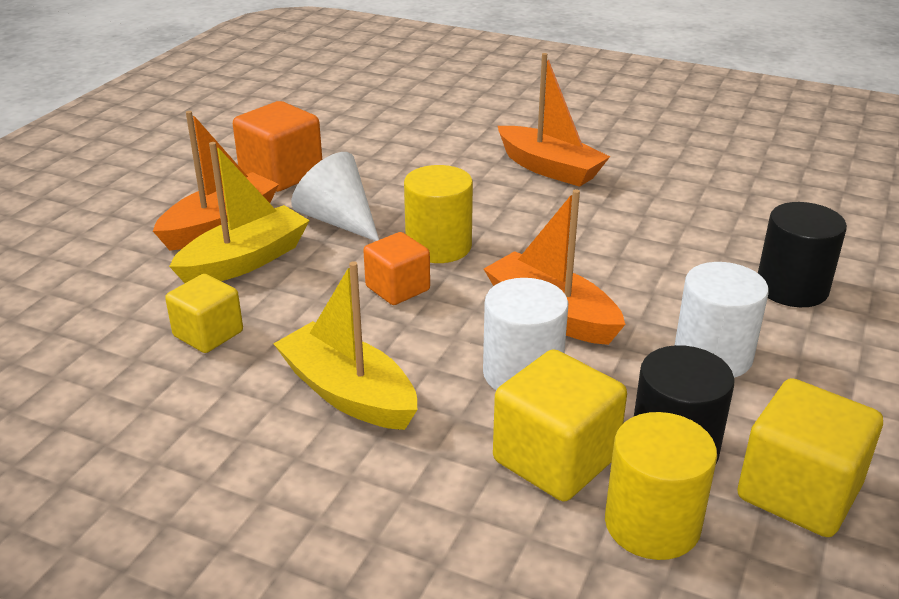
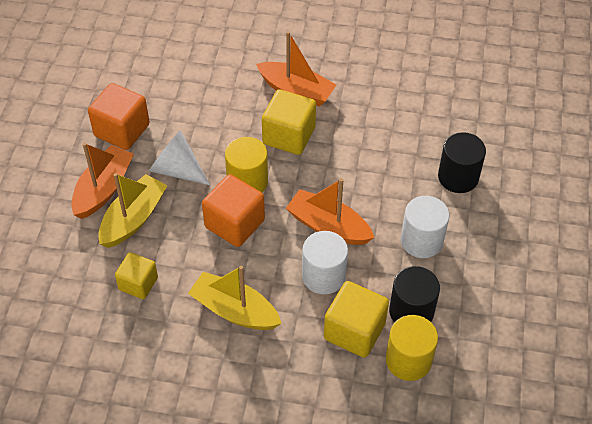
camera: 15 degrees left, 20 degrees up
orange cube [363,232,430,305] -> orange cube [202,174,265,247], size x1.55
yellow cube [737,378,883,537] -> yellow cube moved to [262,89,316,155]

